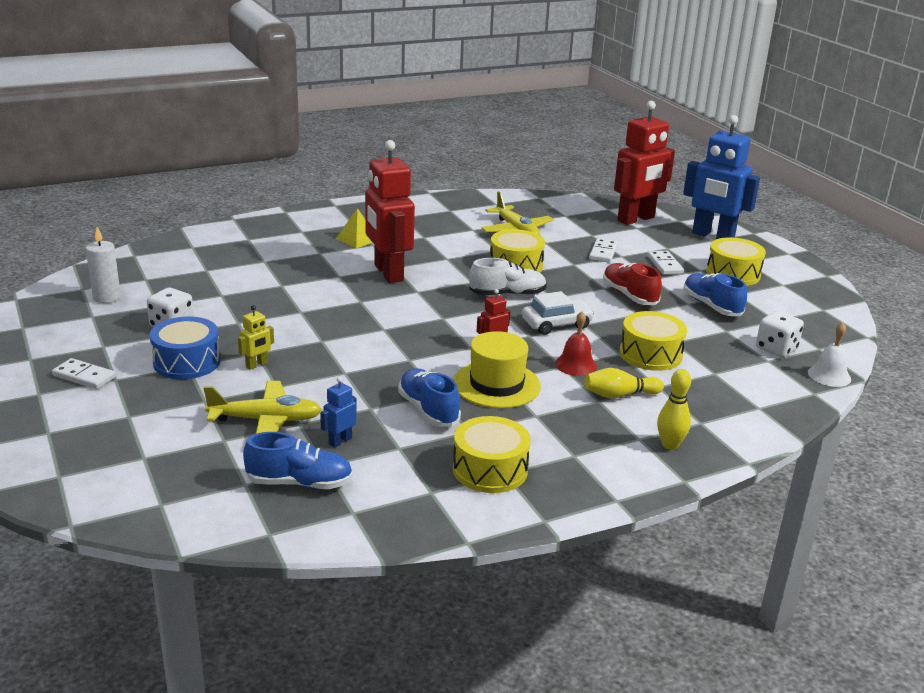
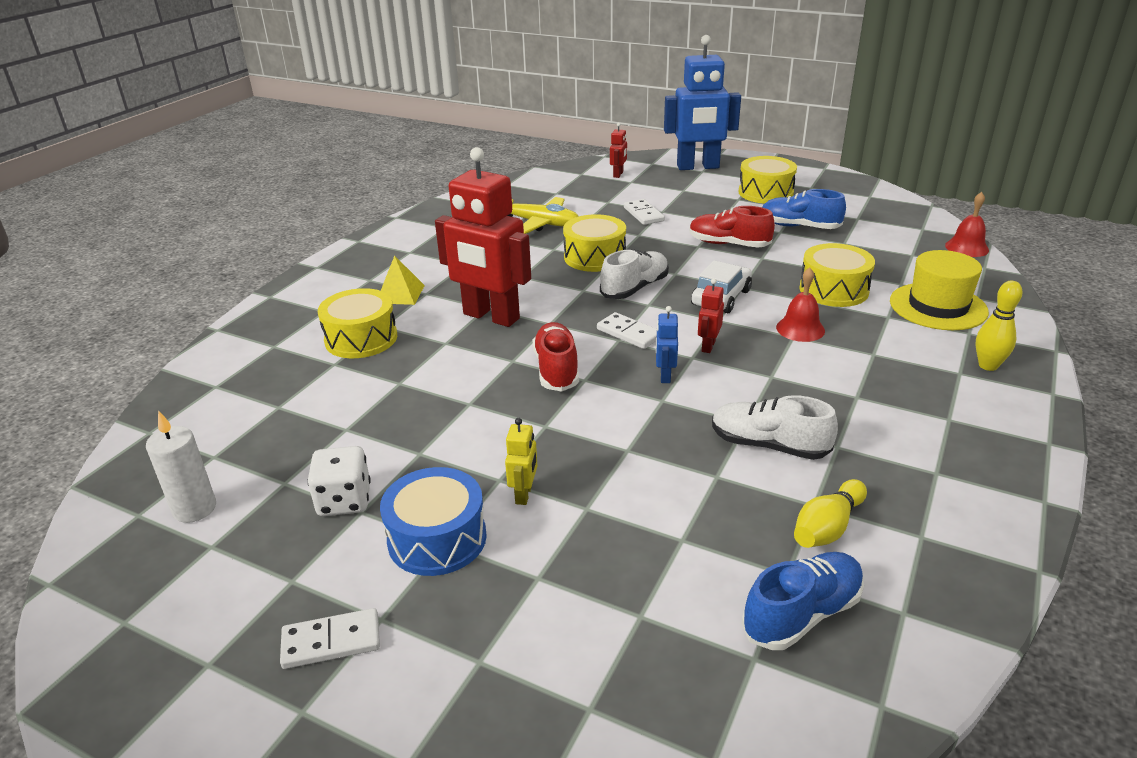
camera: 35 degrees left, 5 degrees up
yellow plane [204,381,322,434] -> none
blue robot [320,377,357,448] -> blue robot moved to [656,306,678,383]
blue shoe [398,368,461,427] -> white shoe [712,395,838,460]
yellow hat [453,331,541,408] -> yellow hat moved to [890,250,989,330]
yellow drum [453,416,531,493] -> yellow drum moved to [318,288,397,358]
yellow bowling pin [584,368,664,398] -> yellow bowling pin moved to [794,479,867,548]
red robot [614,101,675,225] -> red robot [610,123,627,178], size x0.41
white domino [648,251,684,275] -> white domino moved to [597,312,657,349]
white dice [756,311,804,357] -> none
white bell [808,322,851,387] -> red bell [945,192,989,257]
none -> red shoe [533,322,579,392]

